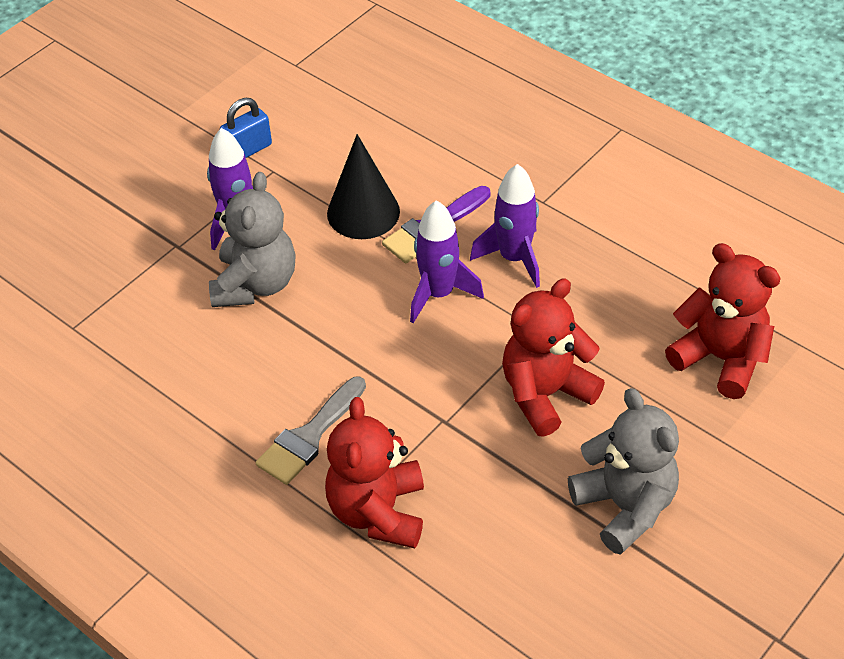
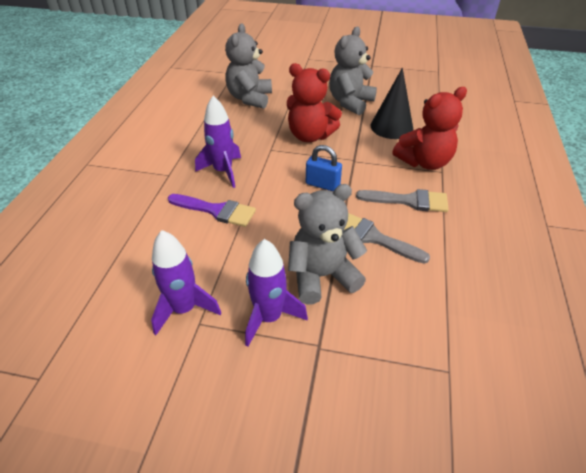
camera: 120 degrees left, 5 degrees down
blue padlock [220,98,272,158] -> blue padlock moved to [306,145,342,191]
black cone [327,134,400,239] -> black cone moved to [371,68,413,139]
purple rocket [410,200,484,323] -> purple rocket moved to [151,230,221,335]
red teddy bear [665,243,781,399] -> grey teddy bear [225,23,272,109]
none -> grey brush [343,213,430,263]

